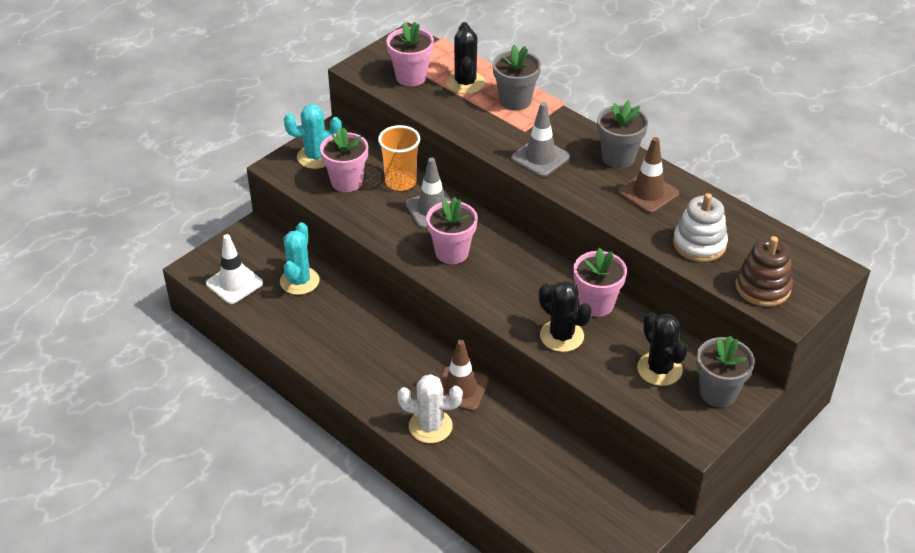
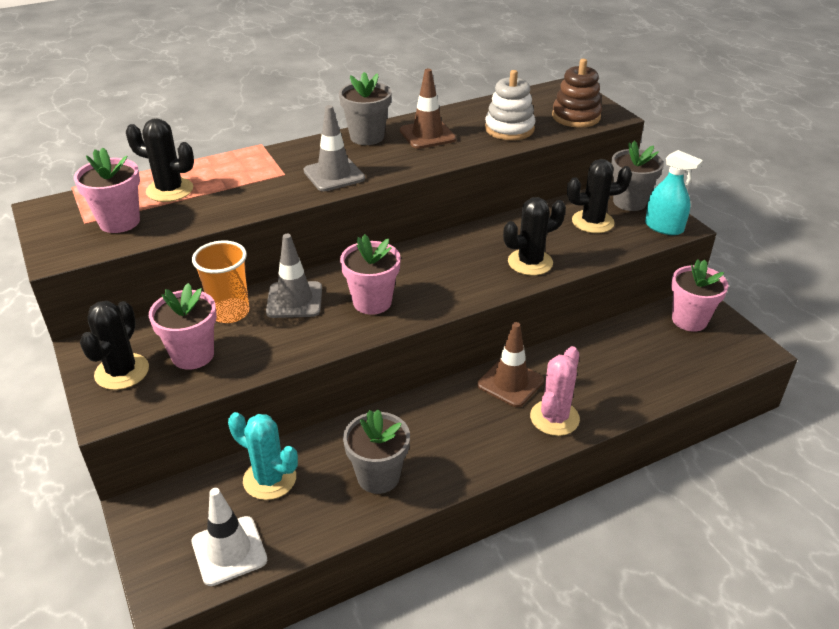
camera: 70 degrees left, 5 degrees down
turquoise cactus [284,104,342,169] -> black cactus [80,301,149,390]
white cactus [397,374,463,443] -> pink cactus [530,346,580,436]
grey flower pot [493,45,541,111] -> grey flower pot moved to [343,409,410,494]
pink flower pot [574,248,627,317] -> pink flower pot moved to [671,259,728,332]
none -> turquoise spray bottle [645,150,703,235]

